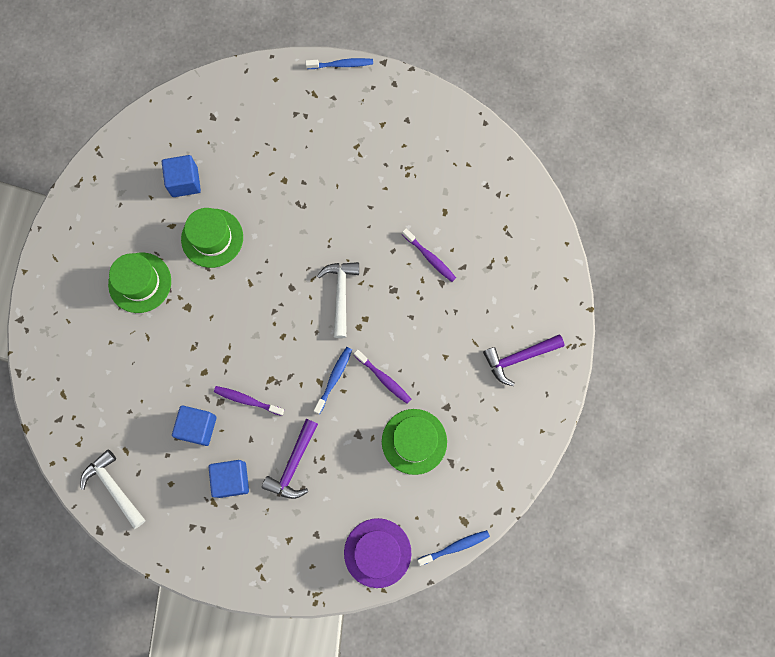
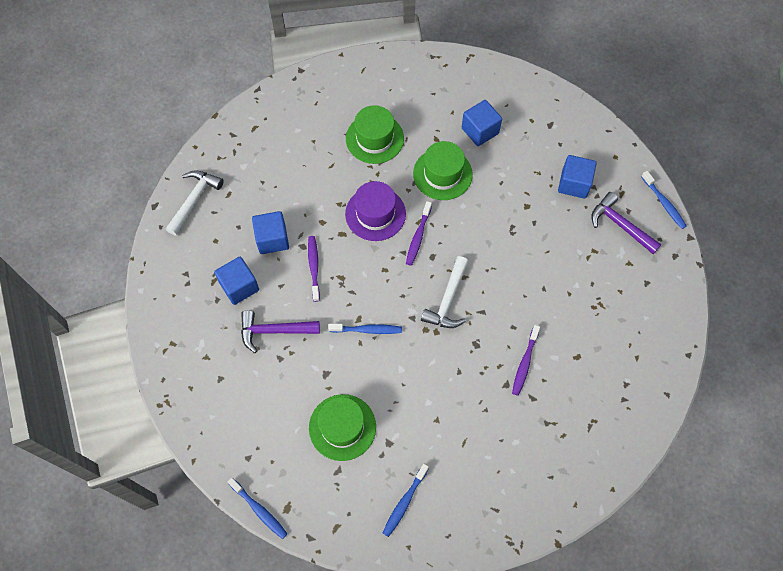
camera: 65 degrees right, 10 degrees down
white hammer [317,262,359,338] -> white hammer turned 135 degrees clockwise [421,256,469,328]
purple hat [344,518,411,588] -> purple hat moved to [345,181,406,241]
purple toothbrush [354,349,411,404] -> purple toothbrush moved to [406,201,432,266]
purple hammer [483,335,565,386] -> purple hammer moved to [591,192,661,254]
none -> blue toothbrush [383,464,429,537]
none -> blue cube [558,155,597,199]

